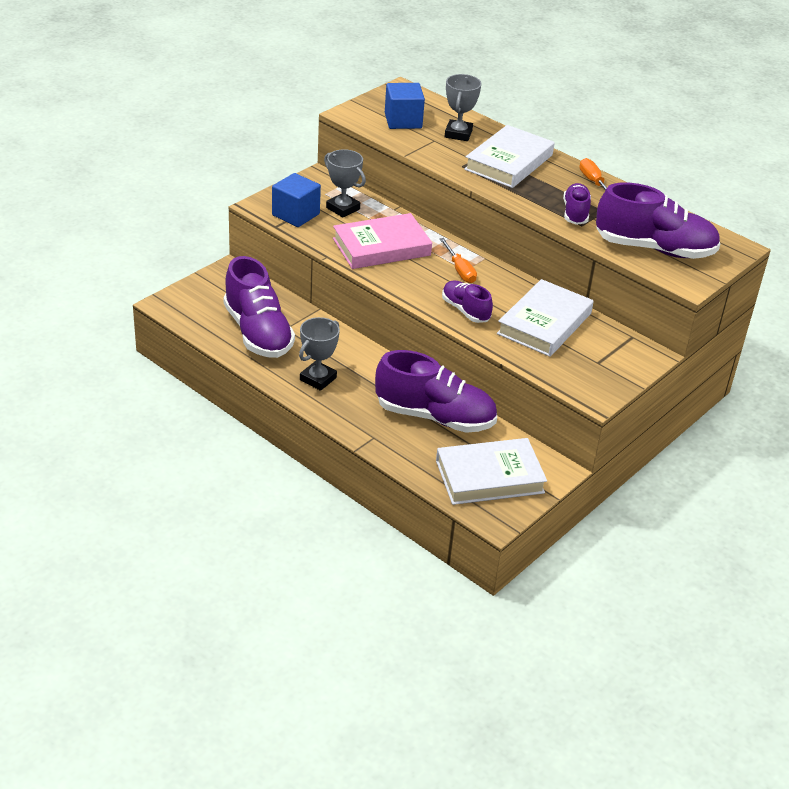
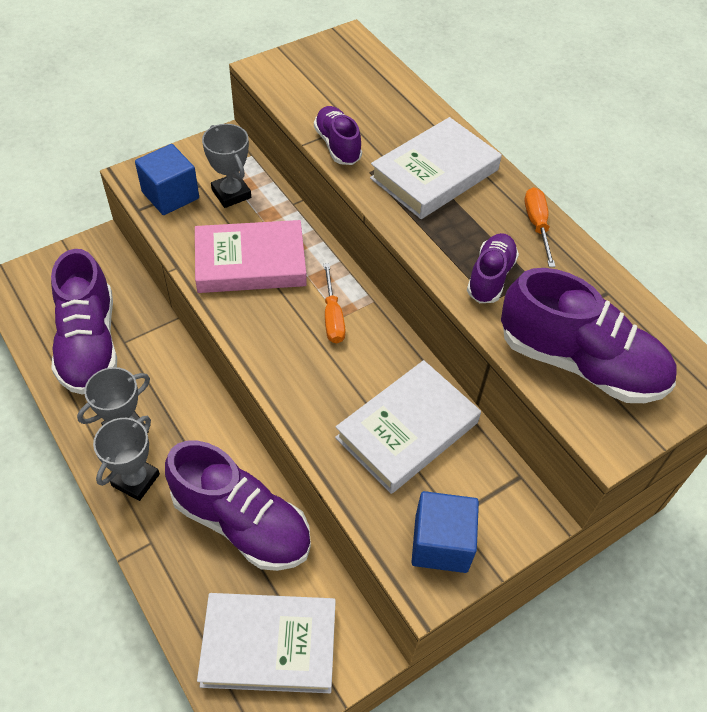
camera: 15 degrees right, 15 degrees up
blue cube [385,83,425,129] -> blue cube moved to [411,491,479,573]
purple shoe [442,280,493,323] -> purple shoe moved to [314,106,362,165]
grey trophy [445,74,482,141] -> grey trophy moved to [93,416,160,501]

